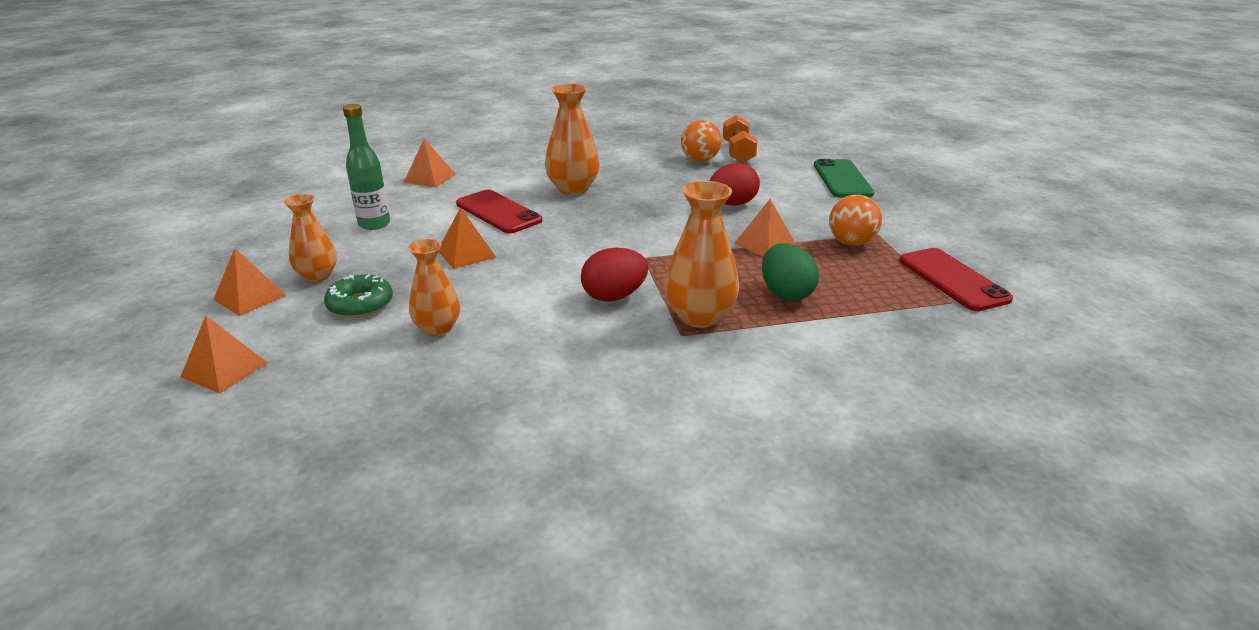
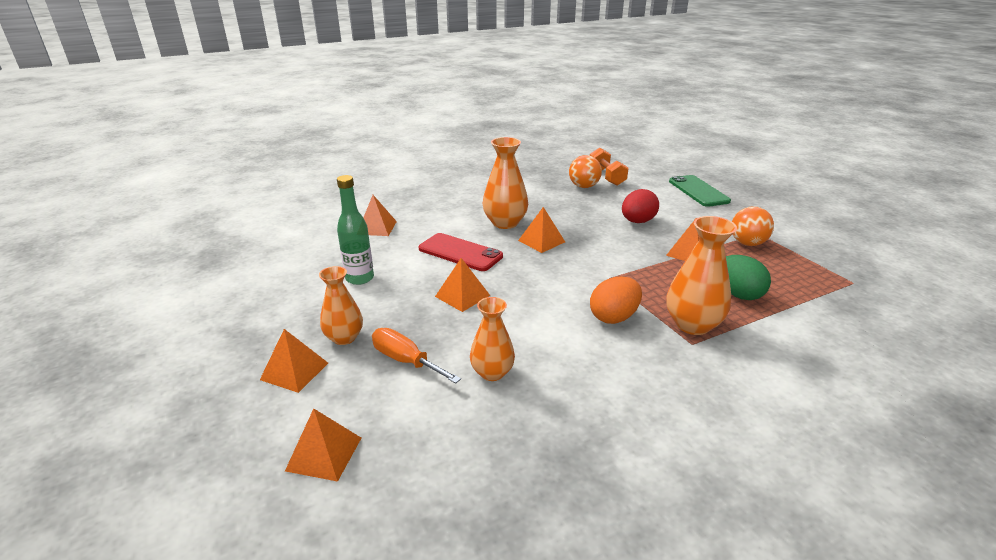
camera: 15 degrees left, 0 degrees up
green donut [324,274,393,318] -> orange screwdriver [372,328,461,384]
red egg [581,248,648,302] -> orange egg [590,277,642,324]
red phone [899,248,1013,311] -> none
none -> orange pyramid [518,207,565,253]

